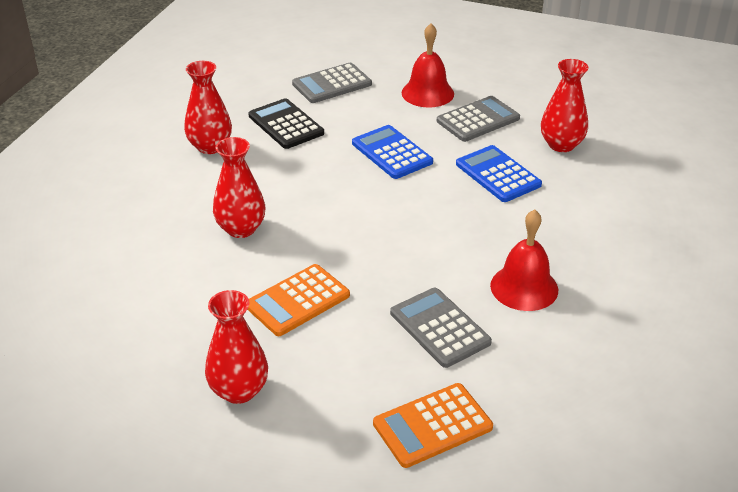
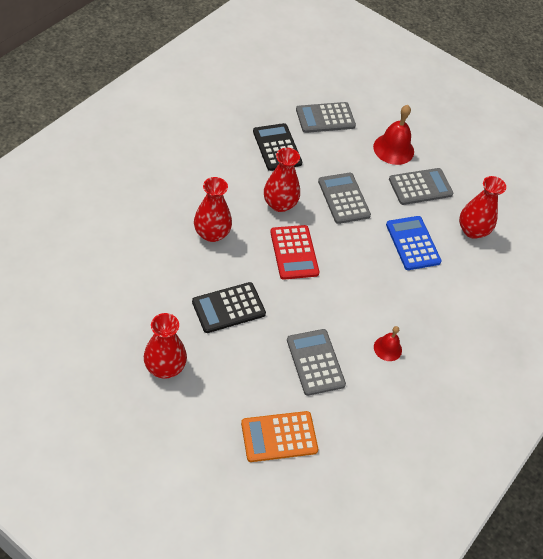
camera: 10 degrees right, 15 degrees up
red vase [184,61,232,154] -> red vase moved to [264,148,300,212]
orange calculator [247,264,350,336] -> black calculator [192,282,266,333]
blue calculator [352,125,433,179] -> grey calculator [318,173,371,224]
red bell [490,209,558,311] -> red bell [374,326,402,361], size x0.58
none -> red calculator [270,225,319,280]

